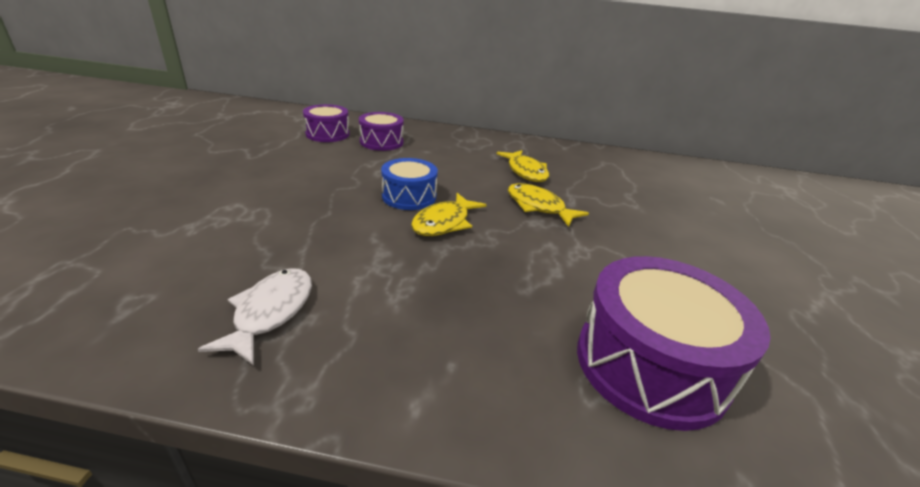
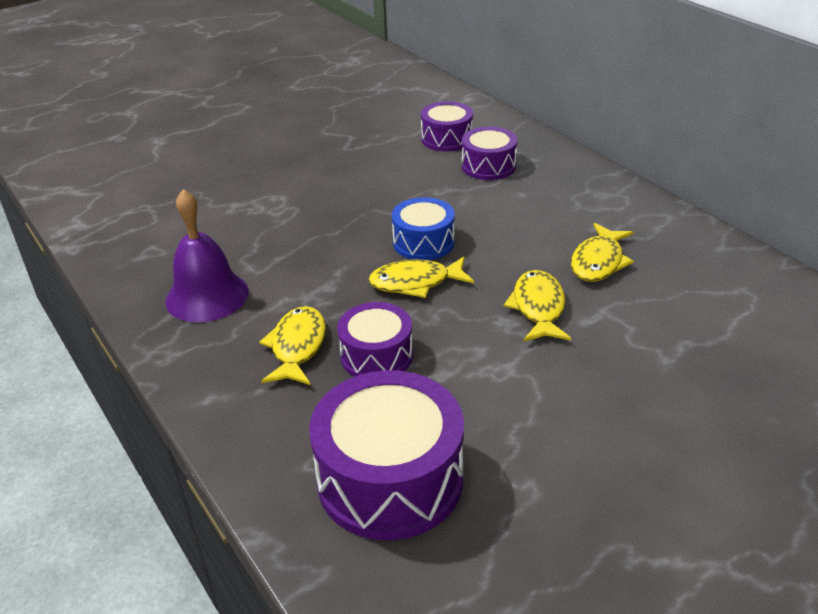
camera: 50 degrees right, 5 degrees up
white fish [198,268,312,365] -> purple bell [165,189,249,322]
none -> yellow fish [259,306,326,385]
none -> purple drum [337,302,413,377]

